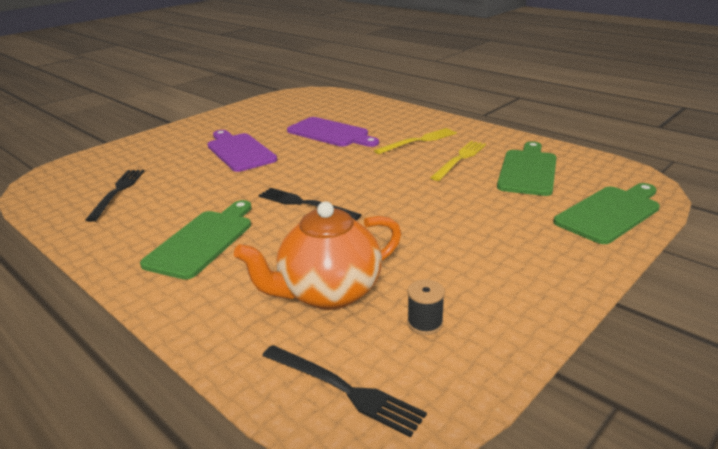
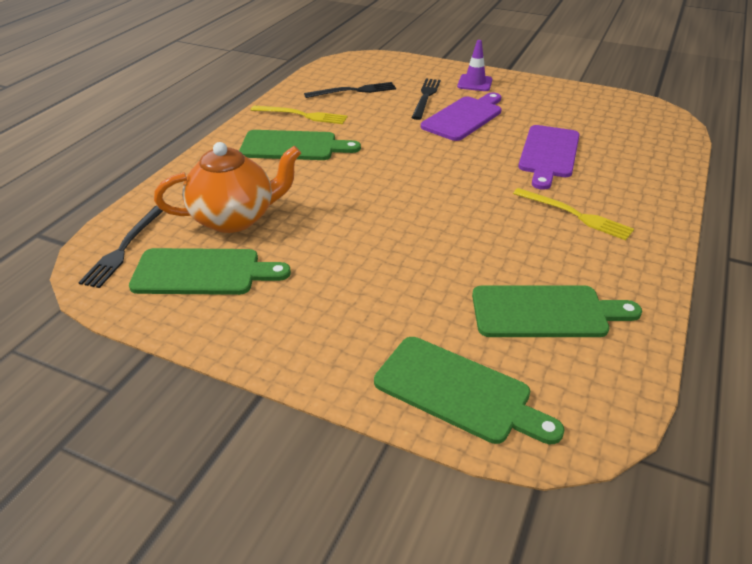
camera: 70 degrees right, 10 degrees up
orange teapot [234,202,401,310] -> orange teapot turned 120 degrees clockwise [154,142,301,233]
black fork [259,188,361,220] -> black fork moved to [411,79,441,120]
black spool [407,279,445,335] -> green cutting board [129,248,291,295]
yellow fork [430,141,486,181] -> yellow fork moved to [251,106,347,124]
none -> purple traffic cone [457,40,492,91]

